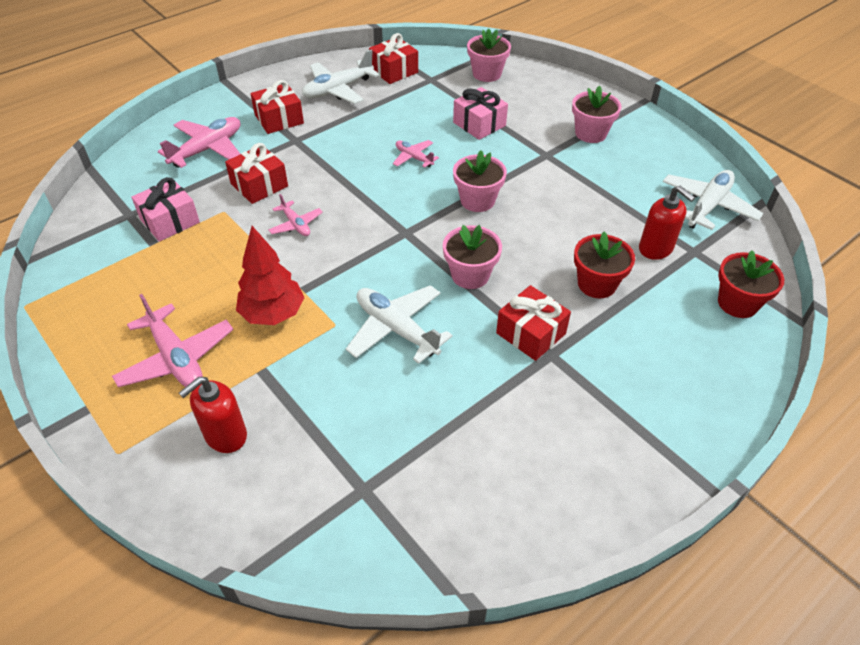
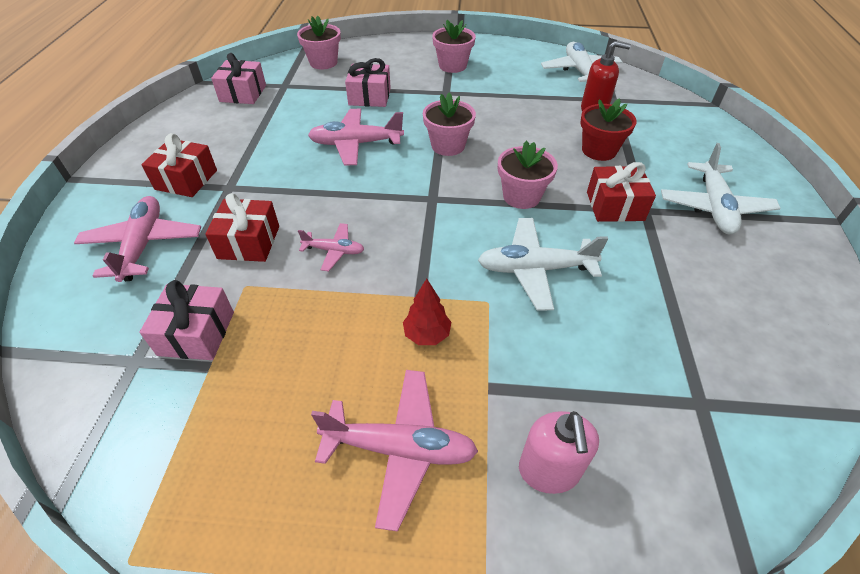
camera: 45 degrees left, 0 degrees up
red soap dispenser [179,377,247,453] -> pink soap dispenser [519,411,599,494]
red tree [236,226,304,325] -> red tree [403,278,451,345], size x0.61
white plane [302,49,379,104] -> white plane moved to [661,143,781,234]
red gift [369,33,418,84] -> pink gift [211,53,266,104]
pink plane [393,140,439,168] -> pink plane [308,109,404,166], size x1.79
red flower pot [718,250,784,318] -> none

